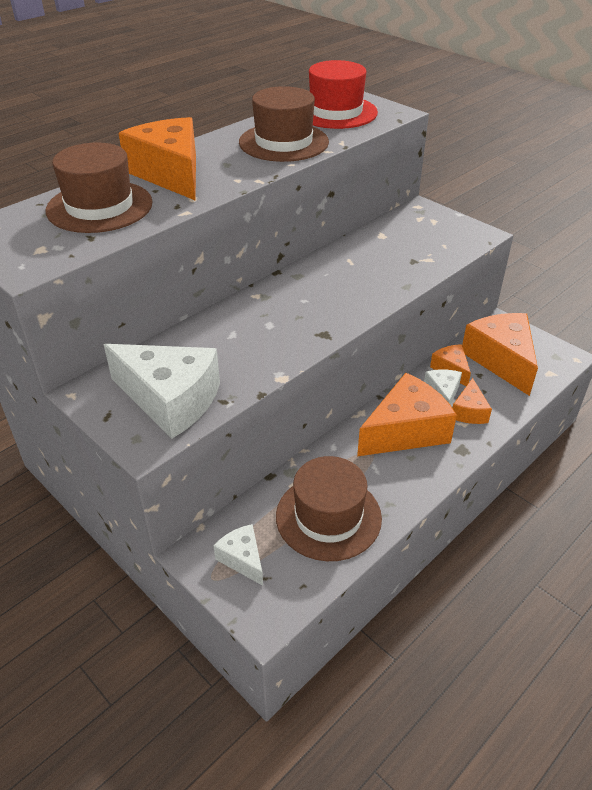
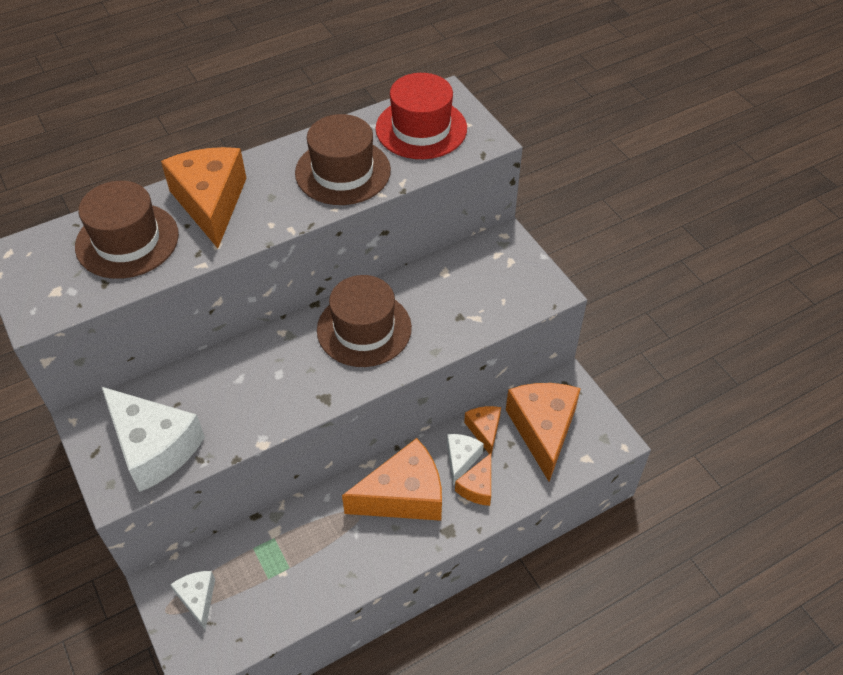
camera: 15 degrees right, 10 degrees up
brown hat [276,456,382,561] -> brown hat moved to [317,275,412,367]

